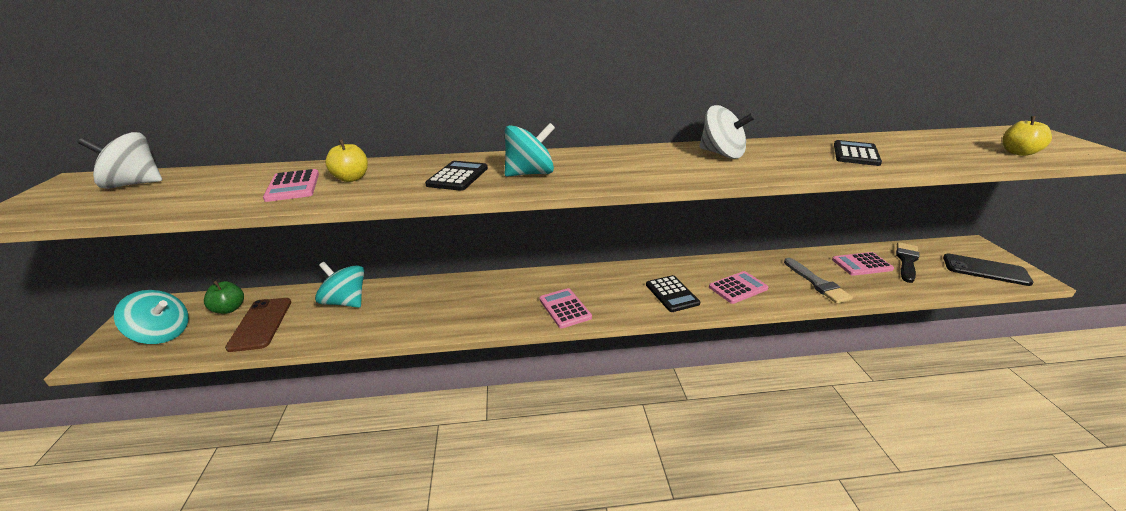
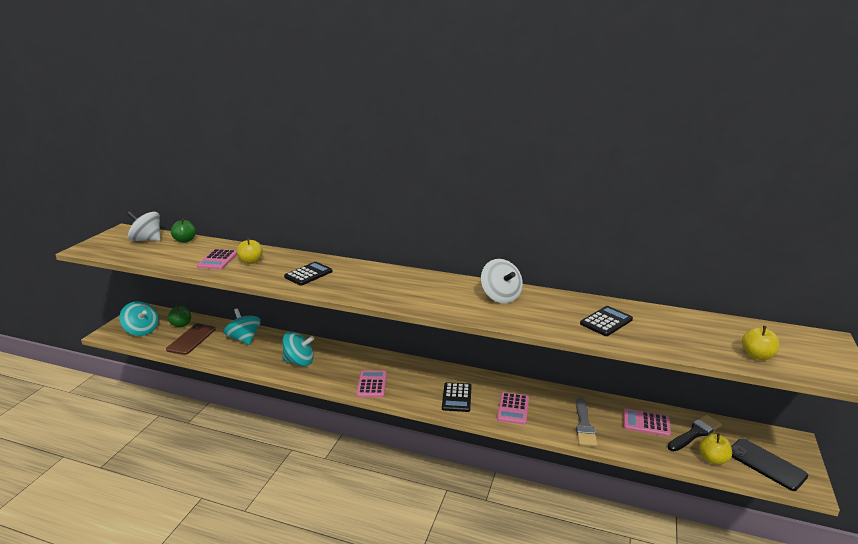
camera: 25 degrees right, 5 degrees down
turquoise spinning top [505,123,555,177] -> turquoise spinning top moved to [282,332,314,366]
pink calculator [709,271,769,304] -> pink calculator turned 105 degrees clockwise [497,392,529,425]
none -> green apple [171,218,196,243]
none -> yellow apple [699,434,732,464]

